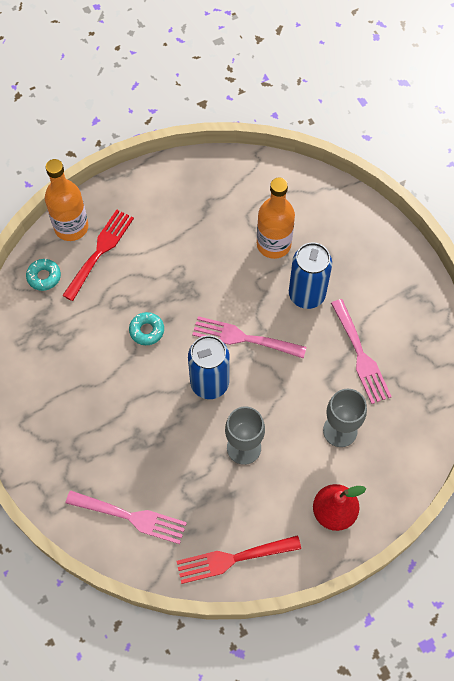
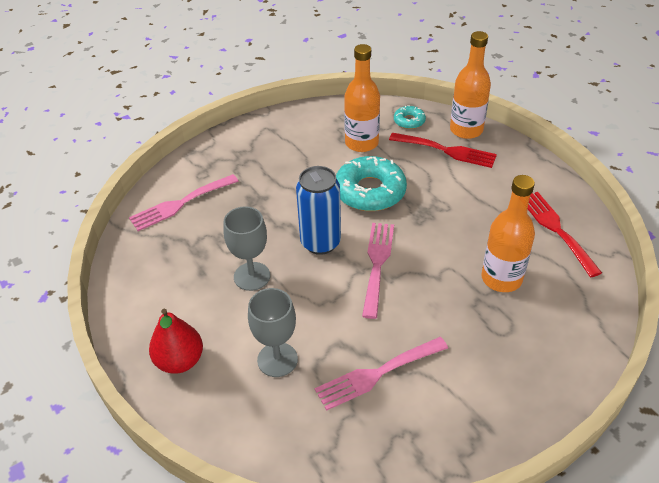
camera: 85 degrees right, 20 degrees down
pink fork [66,490,187,544] -> pink fork turned 45 degrees clockwise [129,174,239,231]
turquoise donut [129,312,164,345] -> turquoise donut [336,156,407,211], size x2.04
red fork [176,535,301,584] -> red fork moved to [528,192,602,277]
blue can [289,242,332,309] -> none
none -> orange bottle [344,44,380,152]

